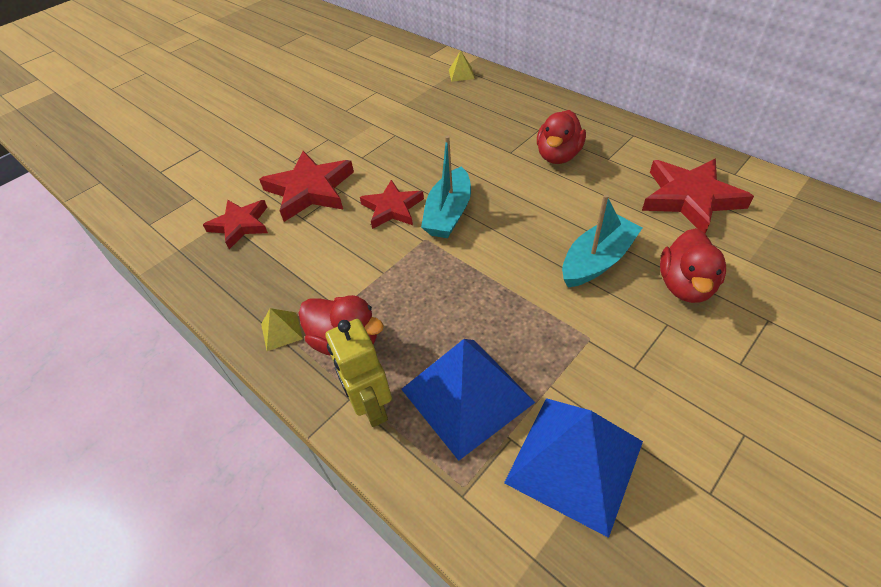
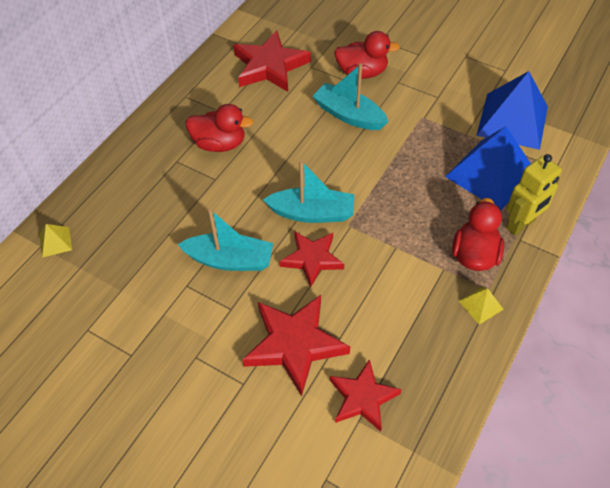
camera: 105 degrees left, 5 degrees up
none -> turquoise boat [178,209,273,271]

